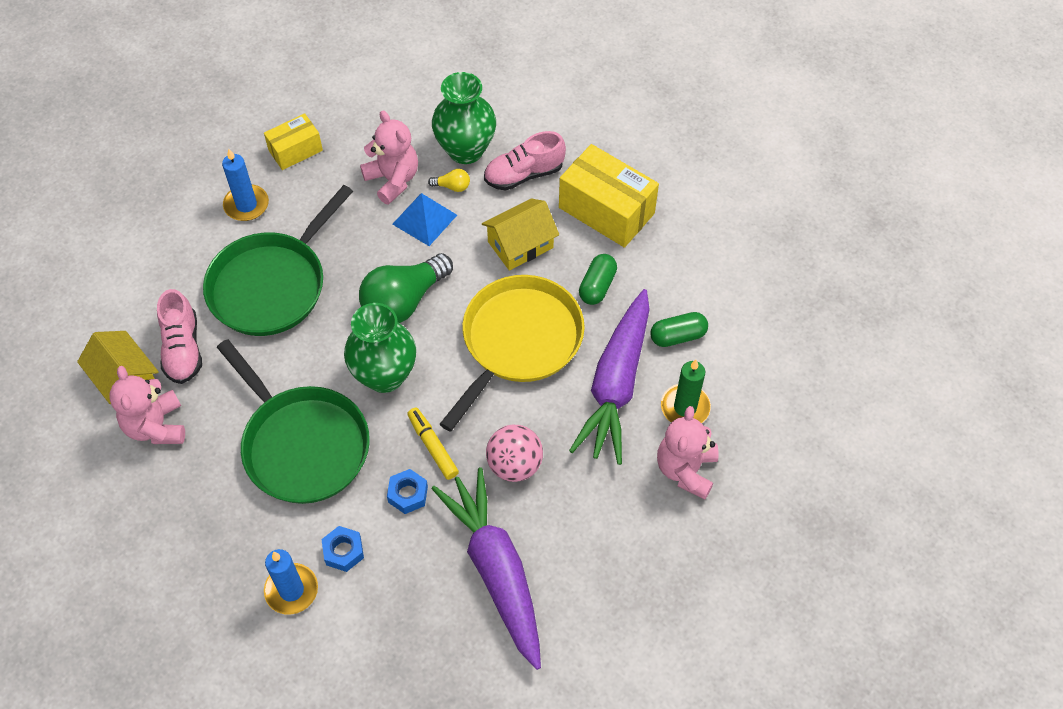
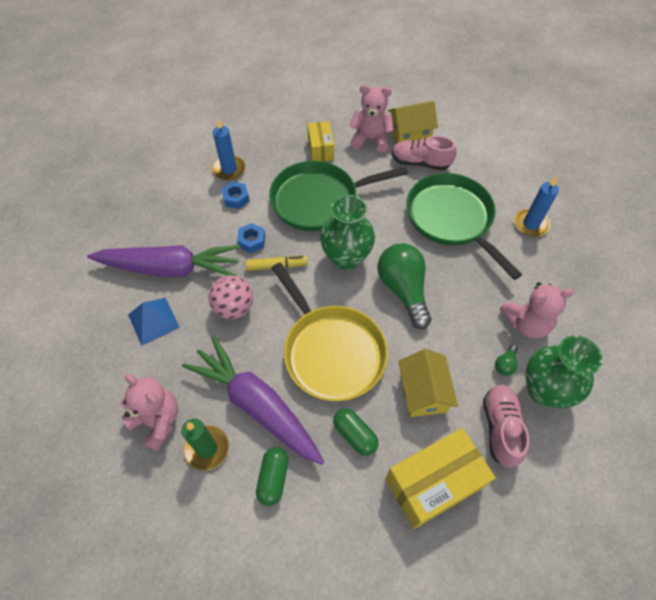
camera: 115 degrees right, 0 degrees up
yellow box [264,113,323,170] -> yellow box moved to [308,121,334,162]
blue pyramid [393,193,457,246] -> blue pyramid moved to [128,298,180,345]
yellow light bulb [428,169,470,192] -> green light bulb [495,344,518,376]

